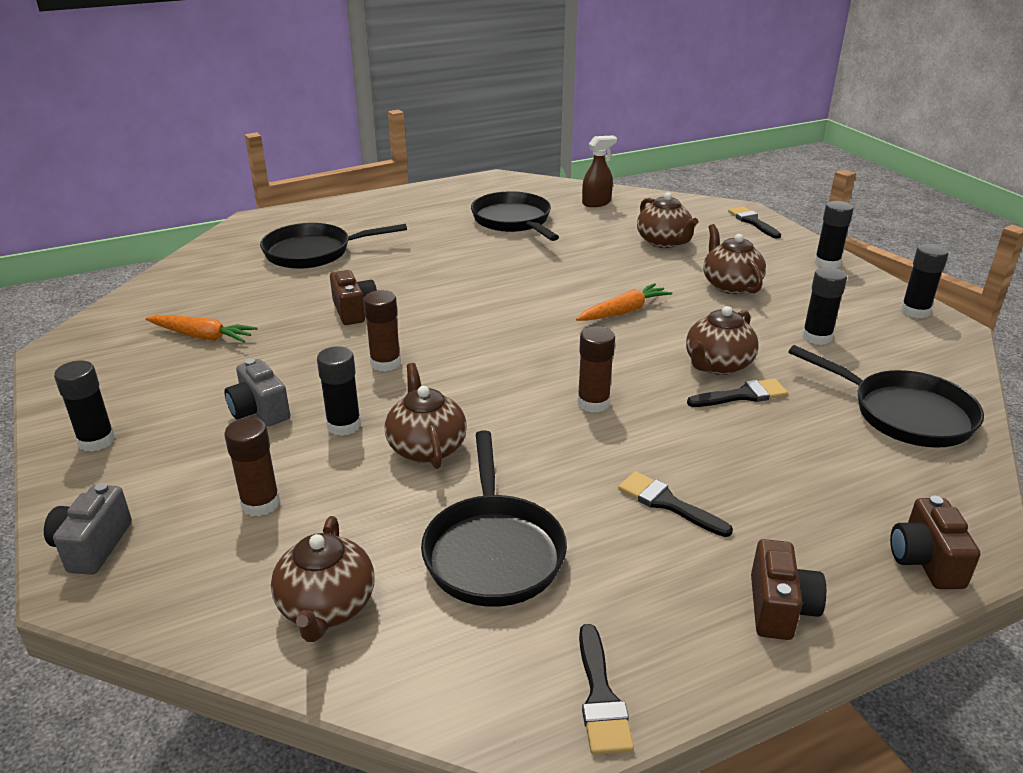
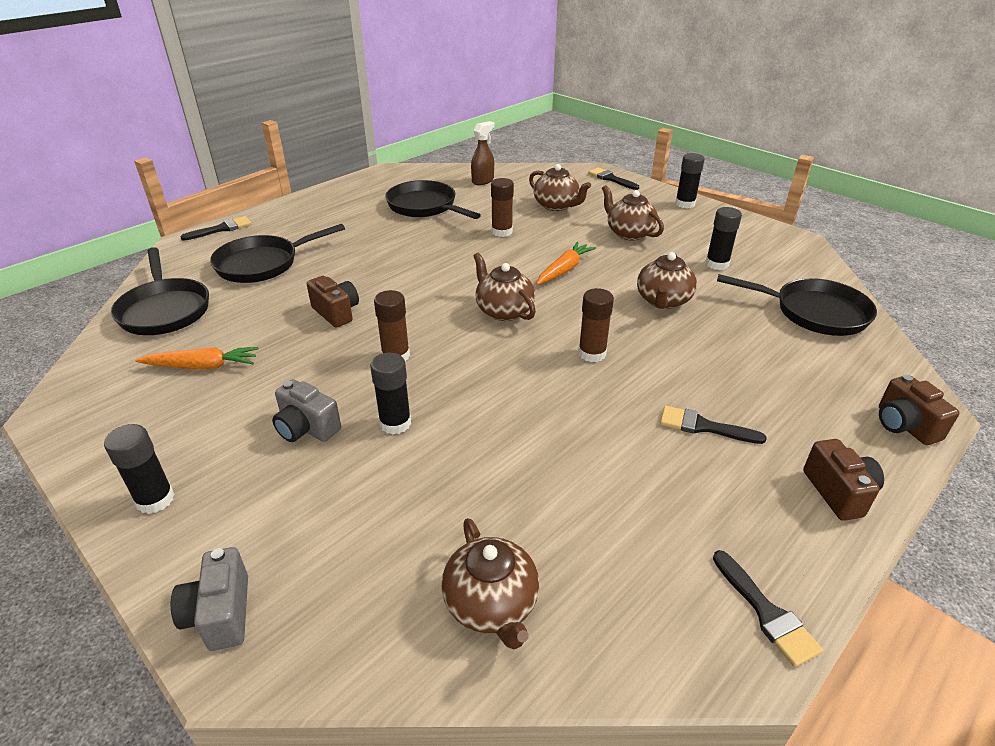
camera: 20 degrees left, 5 degrees up
brown glue stick [225,418,280,516] -> brown glue stick moved to [491,178,514,237]
brown teapot [385,363,467,469] -> brown teapot moved to [473,253,536,321]
black pan [421,430,567,607] -> black pan moved to [111,247,209,335]
black brush [687,379,788,407] -> black brush moved to [180,216,251,241]
black glue stick [901,244,949,318] -> none

